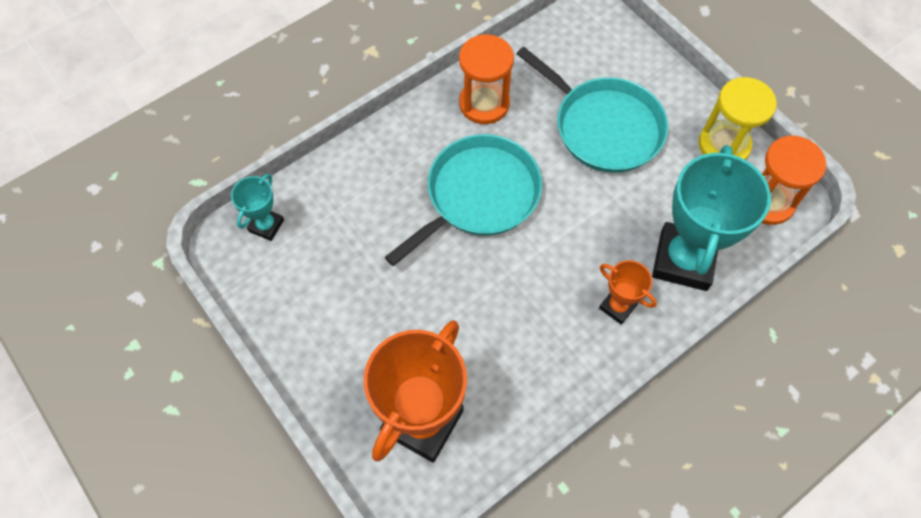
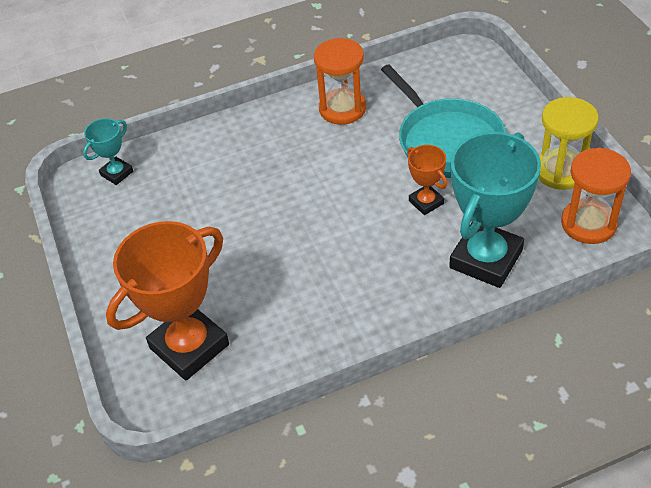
camera: 20 degrees right, 15 degrees down
turquoise pan [385,134,542,266] -> none
orange trophy [599,260,657,325] -> orange trophy moved to [407,145,447,215]

